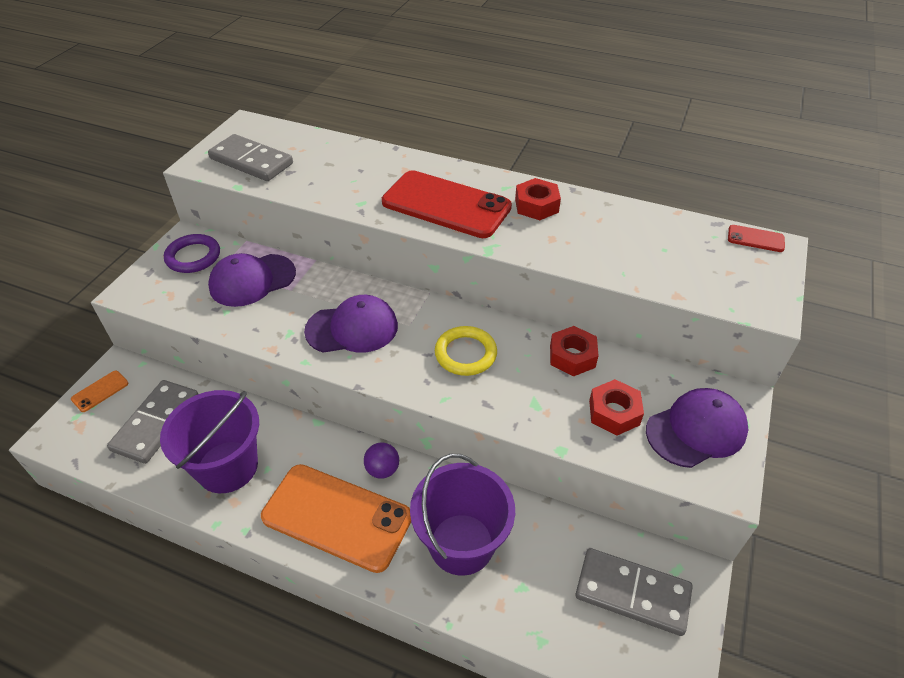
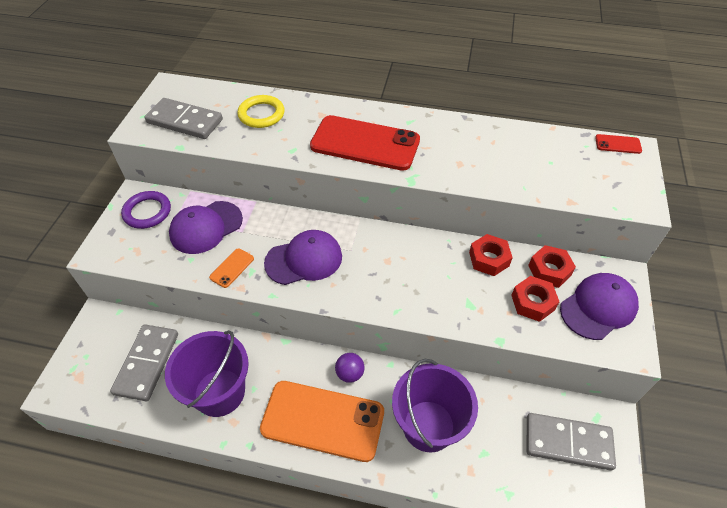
camera: 10 degrees left, 5 degrees up
orange phone [71,371,128,412] -> orange phone moved to [209,248,254,288]
yellow ring [435,326,497,376] -> yellow ring moved to [237,95,285,128]
red nut [515,178,561,220] -> red nut moved to [528,245,576,288]

